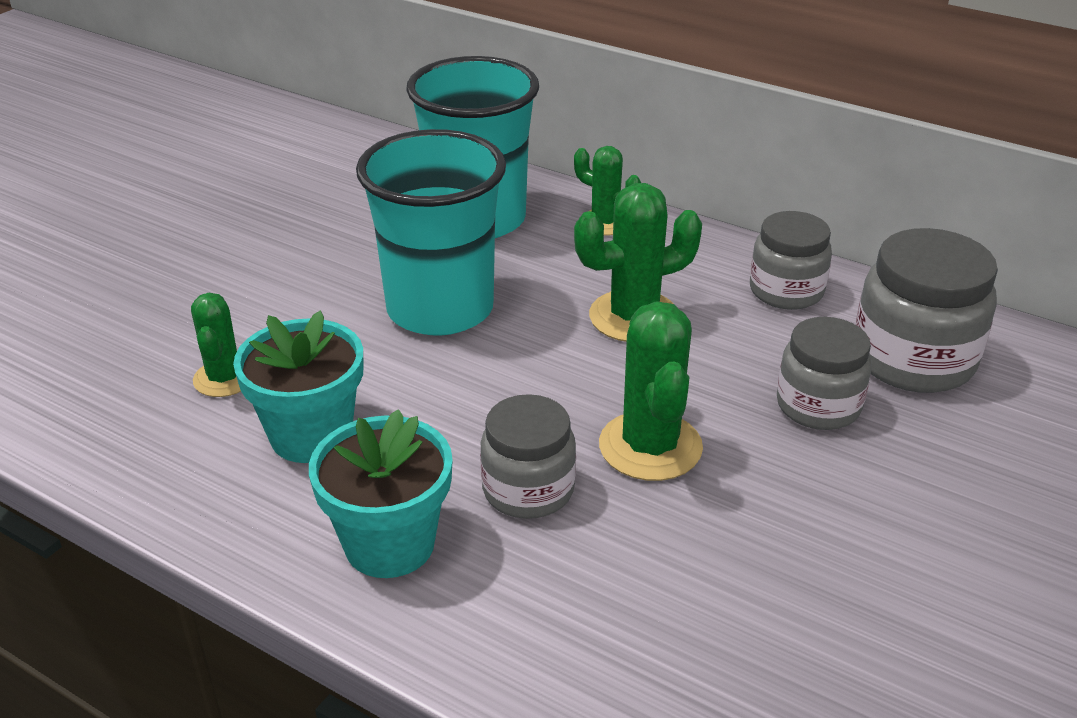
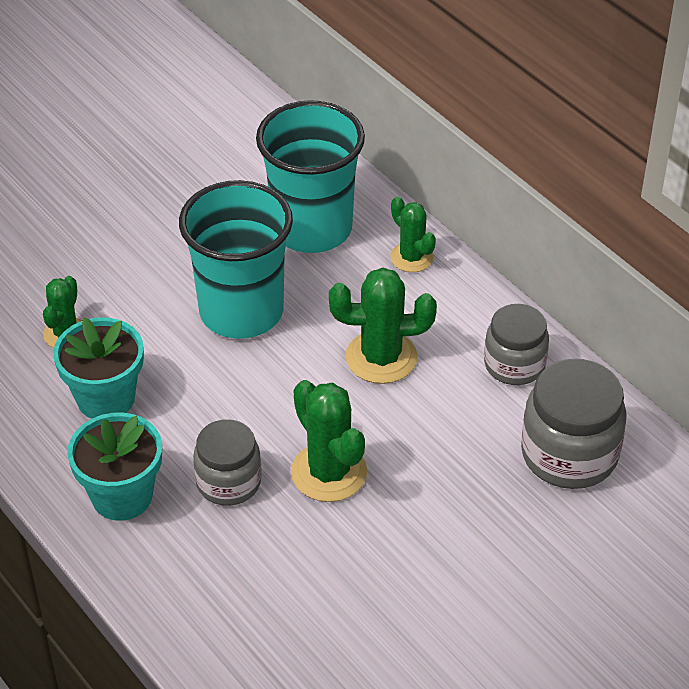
camera: 20 degrees right, 10 degrees up
green cactus [599,301,703,481] -> green cactus turned 45 degrees counterclockwise [291,380,367,502]
grey jar [777,317,872,430] -> none

